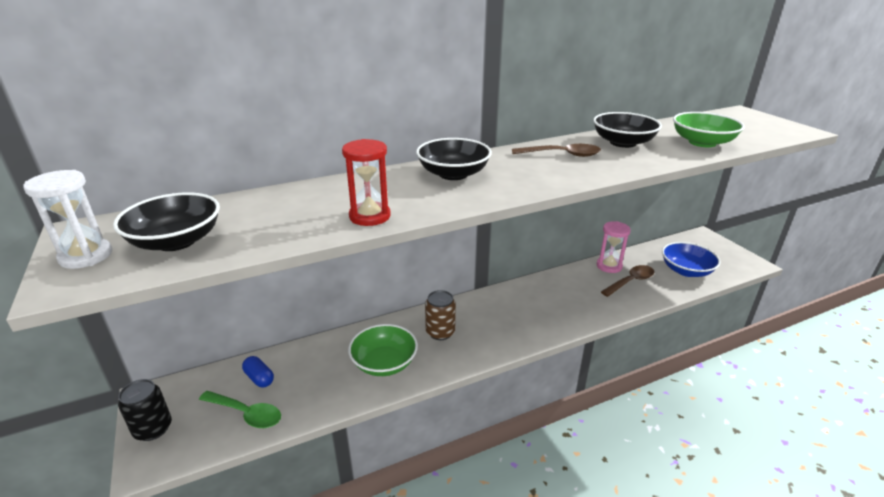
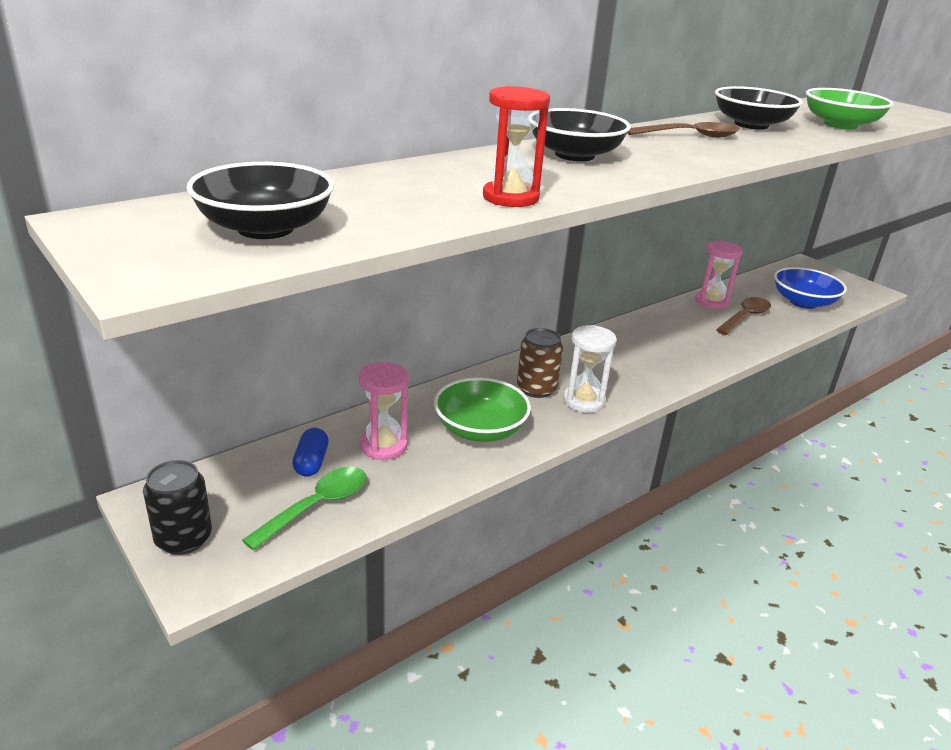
camera: 15 degrees left, 0 degrees up
white hourglass [23,170,112,269] -> white hourglass moved to [563,325,617,413]
green spoon [199,391,281,428] -> green spoon turned 60 degrees counterclockwise [242,467,367,551]
blue capsule [242,356,274,388] -> blue capsule turned 60 degrees clockwise [292,428,329,477]
none -> pink hourglass [358,362,409,460]

